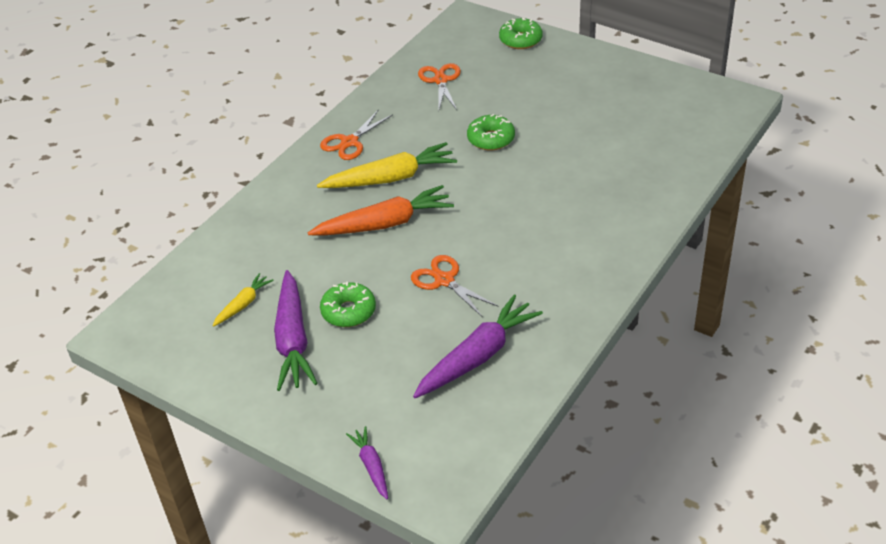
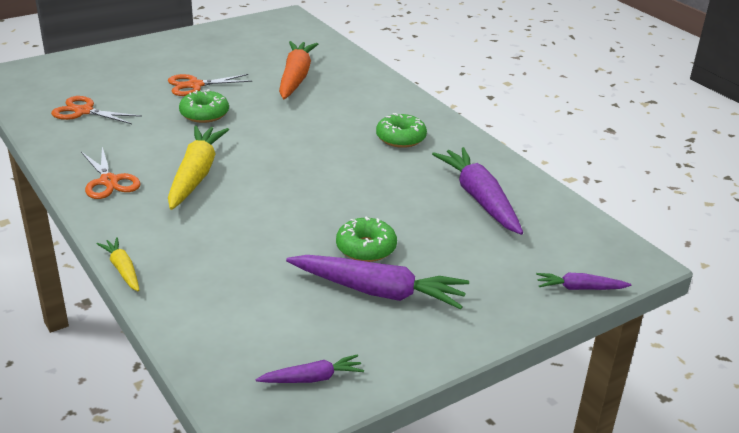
camera: 70 degrees left, 10 degrees down
yellow carrot [212,273,273,327] -> yellow carrot moved to [97,237,139,291]
orange carrot [308,185,454,235] -> orange carrot moved to [279,41,318,99]
orange scissors [411,255,499,318] -> orange scissors moved to [168,74,252,96]
green donut [499,18,543,49] -> green donut moved to [376,113,427,148]
none -> purple carrot [256,354,364,383]

